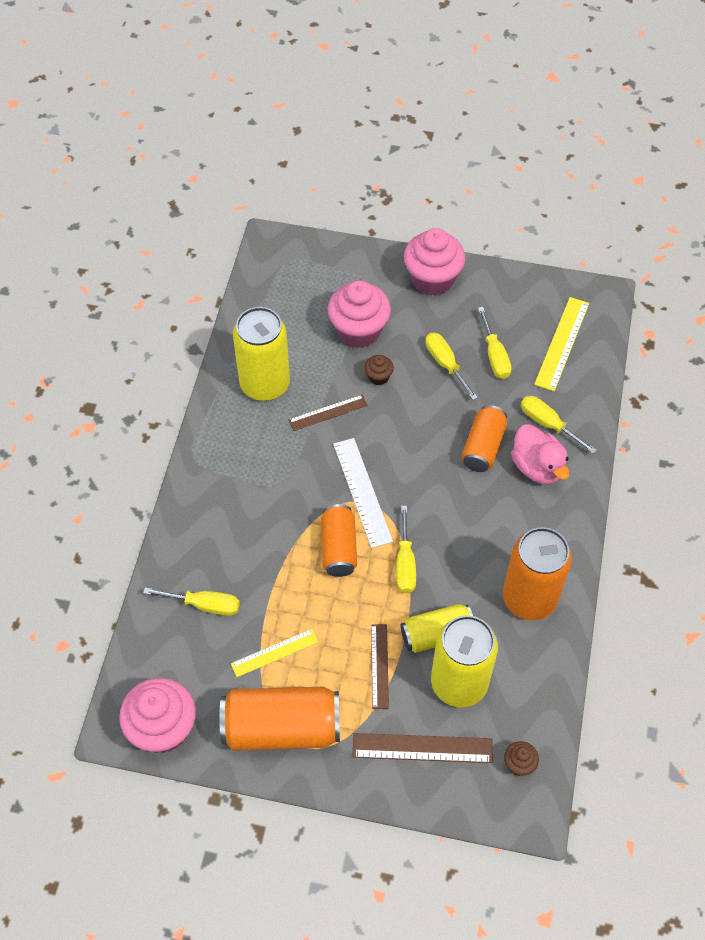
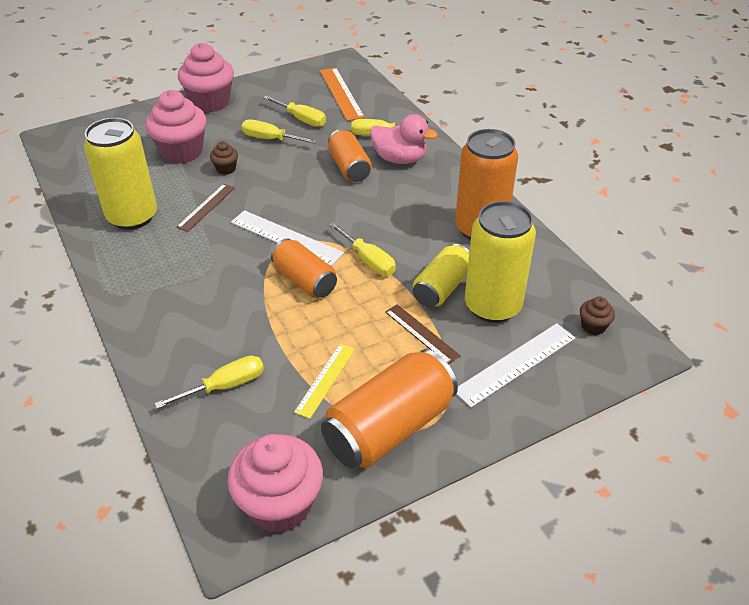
camera: 40 degrees left, 15 degrees down
brown ruler [352,733,493,763] -> white ruler [456,323,575,408]
yellow ruler [534,297,589,391] -> orange ruler [320,68,365,121]

